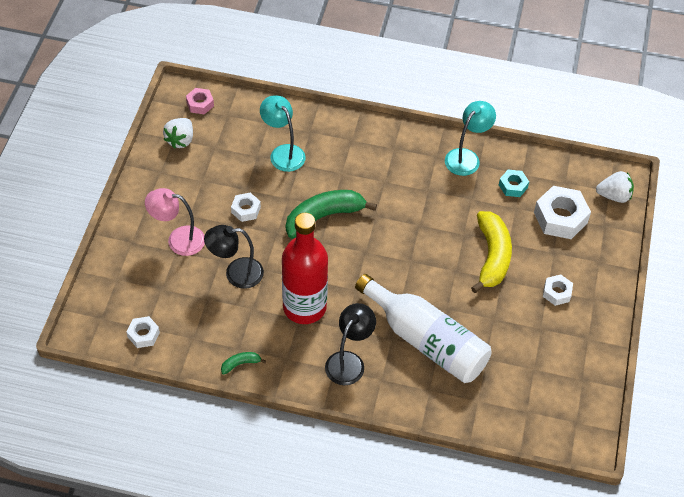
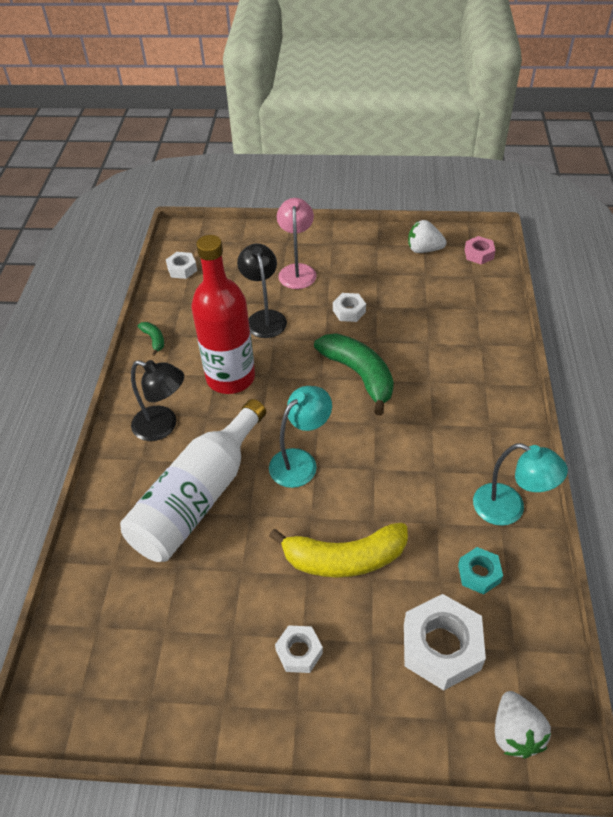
camera: 85 degrees right, 5 degrees down
turquoise lamp [260,95,306,172] -> turquoise lamp moved to [269,386,332,488]

